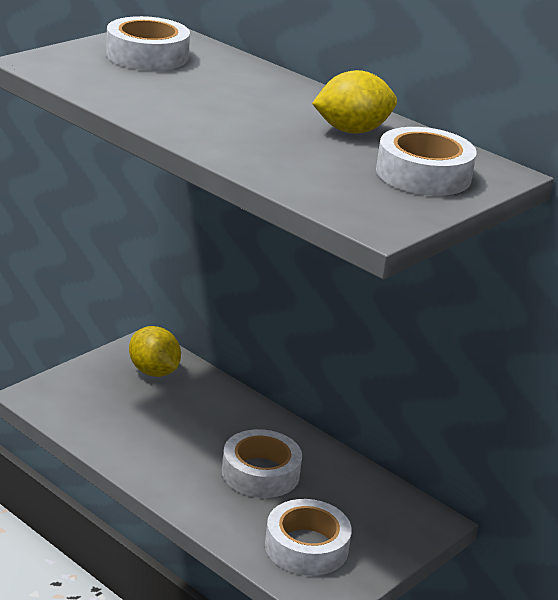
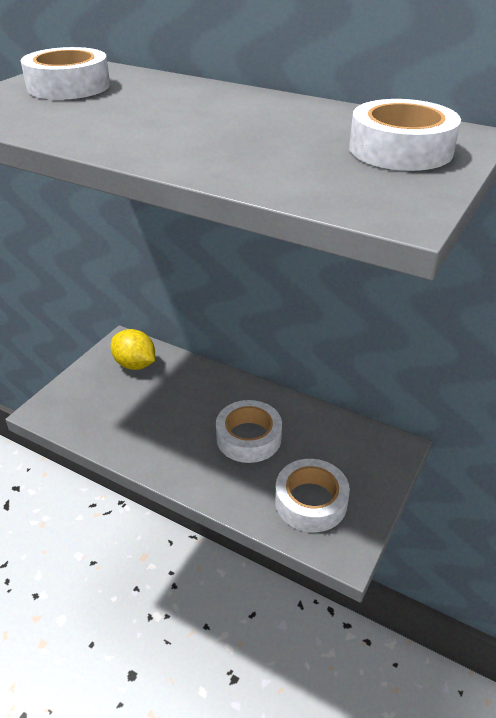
camera: 10 degrees left, 10 degrees up
yellow lemon [312,70,397,134] -> none

